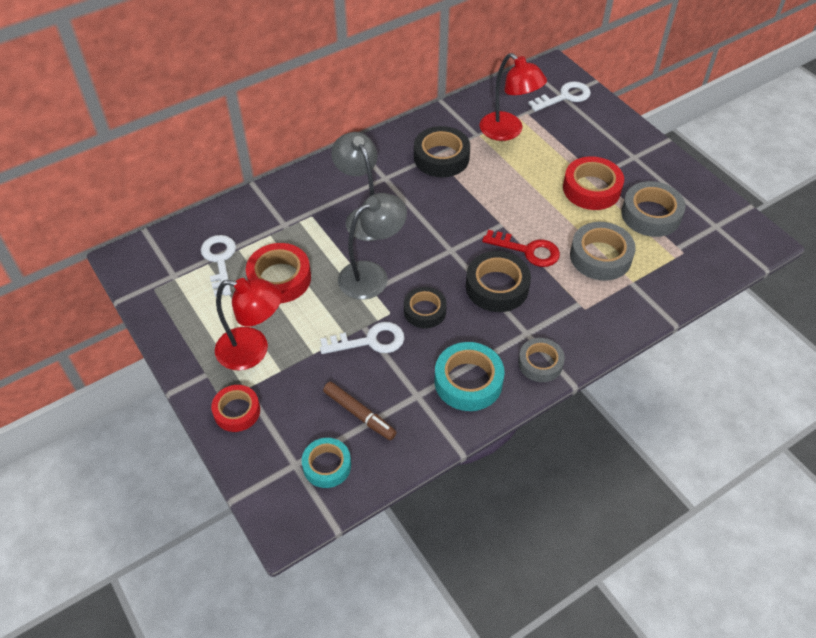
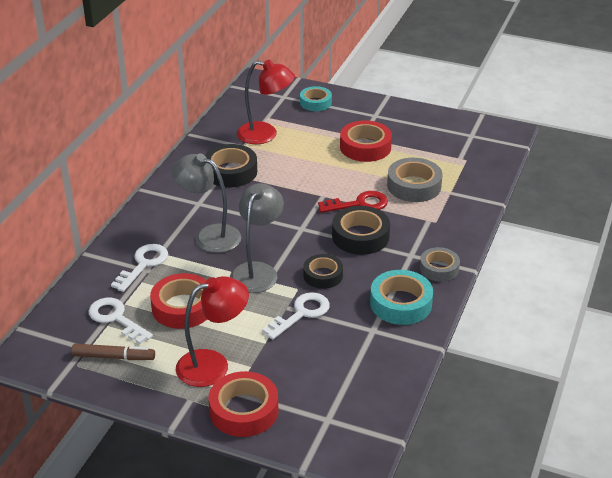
camera: 35 degrees left, 15 degrees down
red tape [211,385,260,432] -> red tape [209,371,278,437], size x1.52
turquoise tape [302,438,351,488] -> turquoise tape moved to [300,86,332,111]
brown marker [323,382,397,440] -> brown marker moved to [71,344,155,360]
white key [528,82,591,112] -> white key moved to [111,244,168,292]
grey tape [621,181,686,237] -> none

